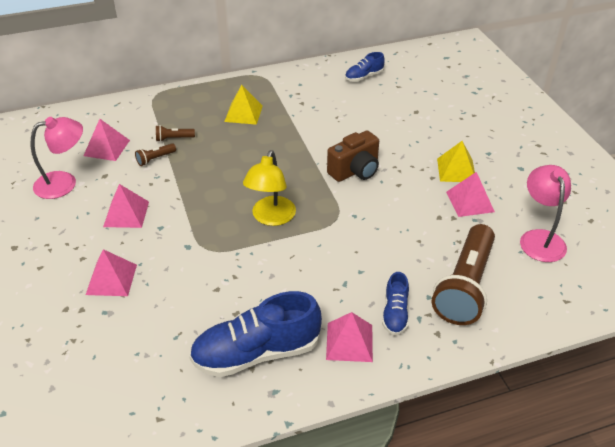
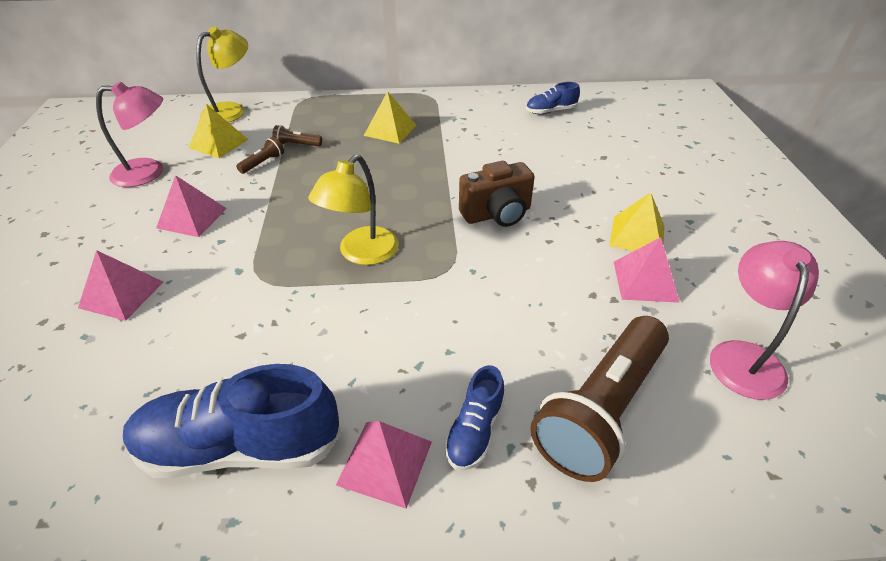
camera: 15 degrees right, 0 degrees up
pink pyramid [84,119,130,161] -> yellow pyramid [189,104,249,158]
brown flashlight [135,143,176,166] -> brown flashlight turned 150 degrees clockwise [236,137,284,174]
none -> yellow lamp [196,26,248,123]

